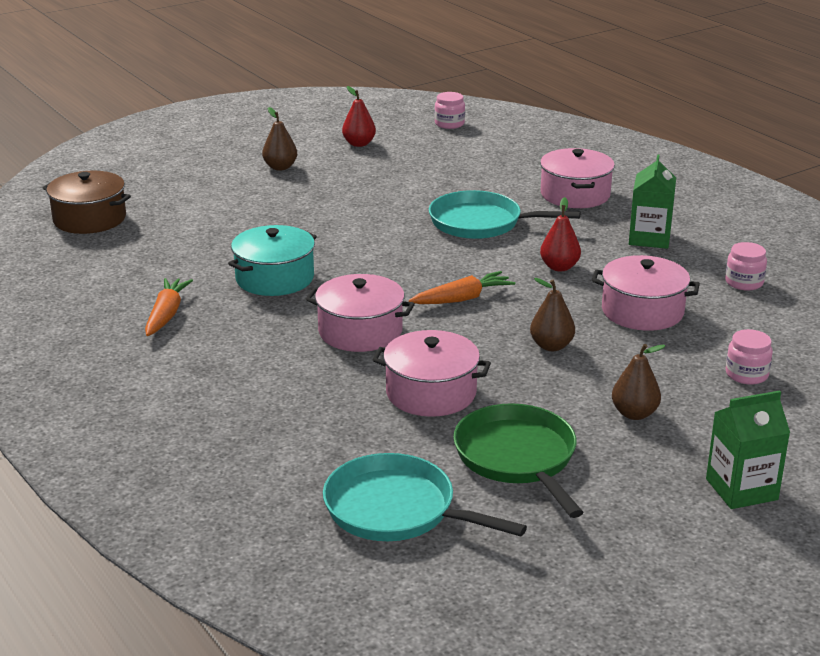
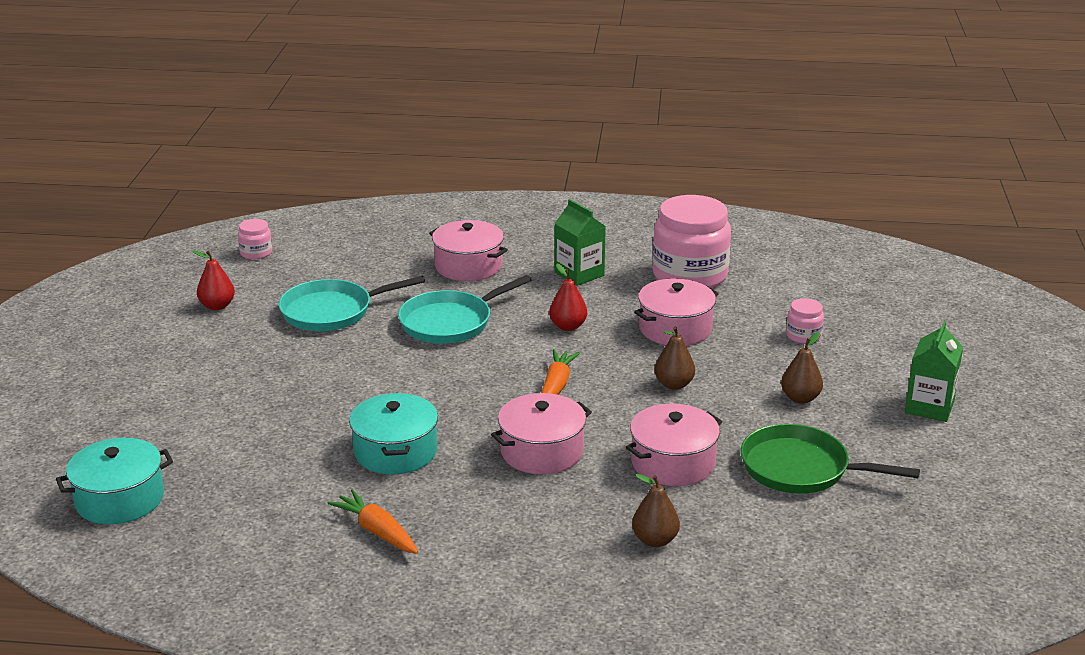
camera: 50 degrees left, 0 degrees up
brown pot [43,171,131,234] -> turquoise pot [56,438,173,524]
brown pear [262,107,297,171] -> brown pear moved to [632,474,680,547]
turquoise pan [323,453,527,541] -> turquoise pan moved to [279,276,425,331]
pink jar [725,242,767,291] -> pink jar [653,195,731,288], size x2.28

